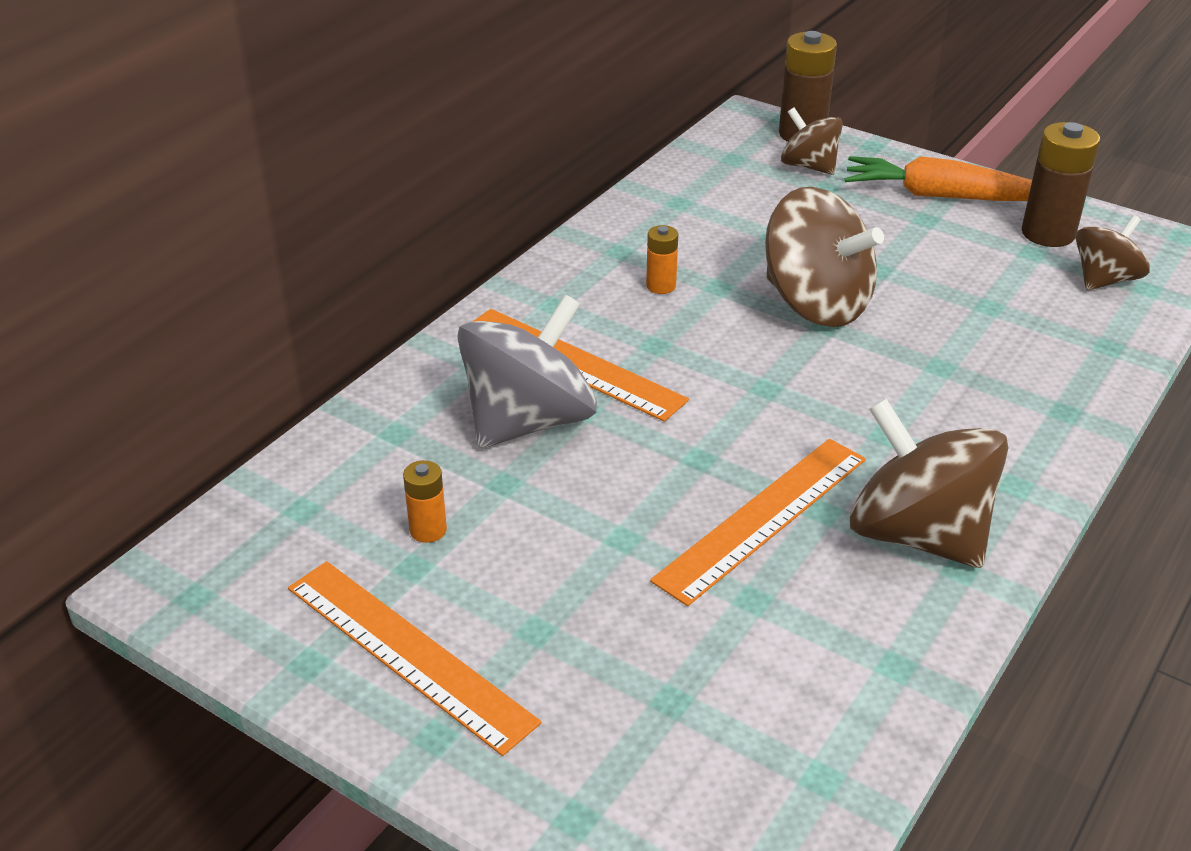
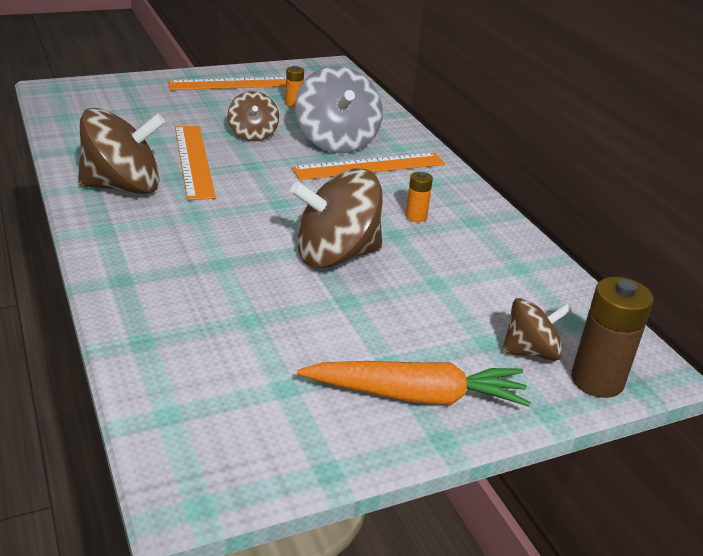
camera: 120 degrees right, 5 degrees down
orange carrot [845,156,1032,201] -> orange carrot turned 45 degrees clockwise [297,361,531,406]
brown battery [1021,122,1100,247] -> none
brown spinning top [1076,215,1150,291] -> brown spinning top moved to [228,91,279,141]

